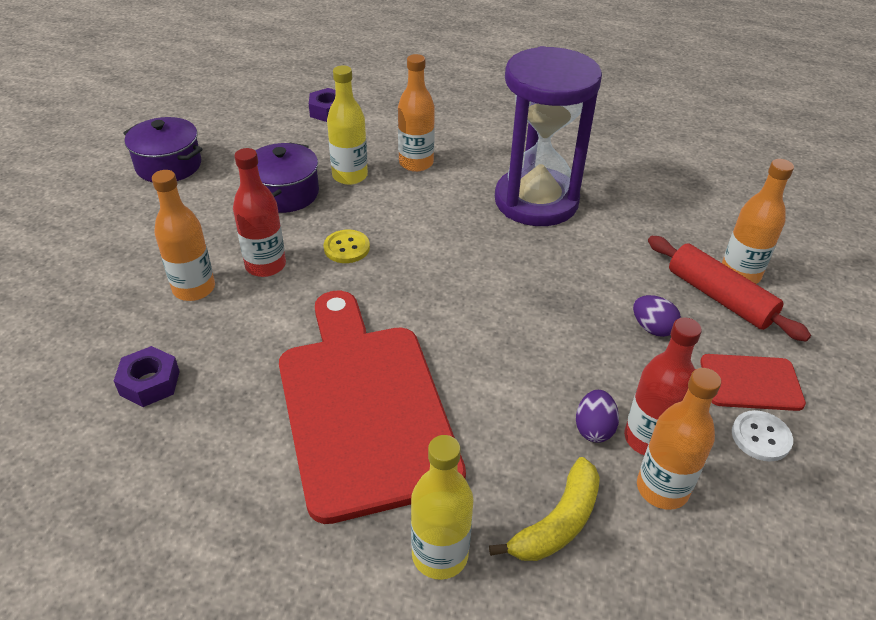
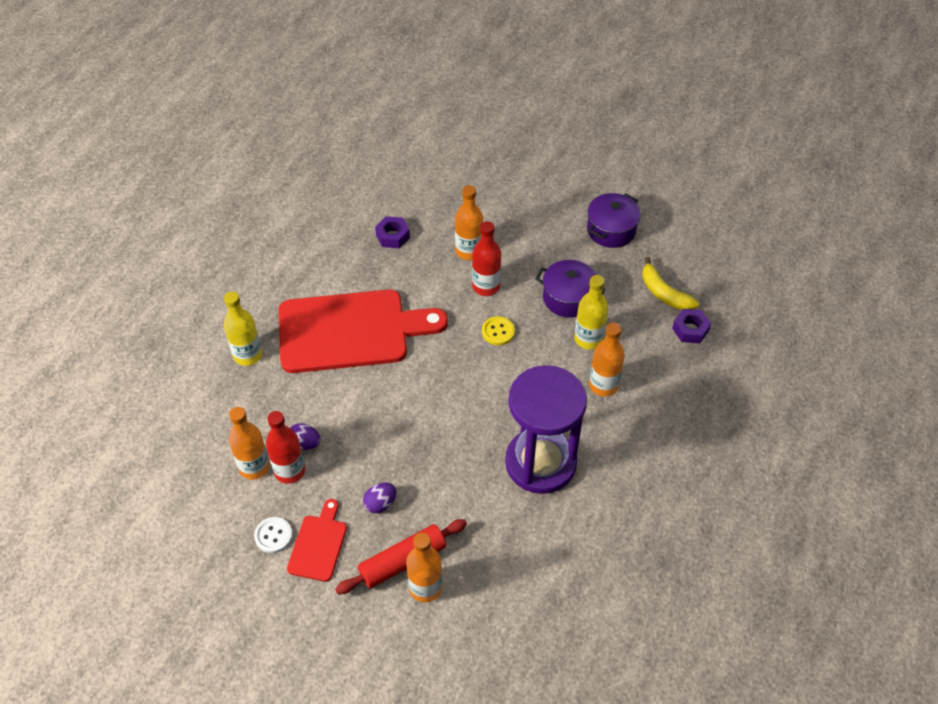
camera: 100 degrees right, 10 degrees up
yellow banana [489,457,600,561] -> yellow banana moved to [642,257,699,310]

